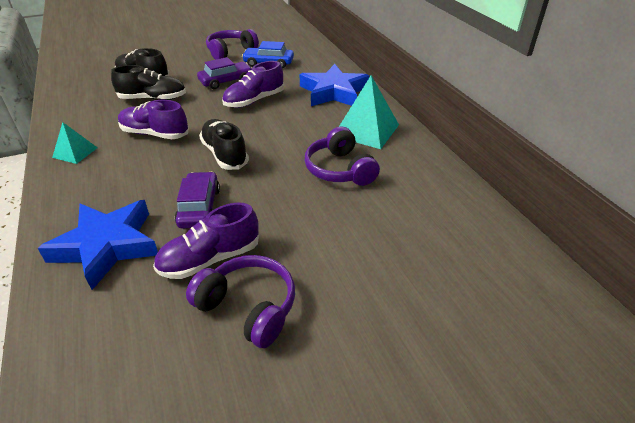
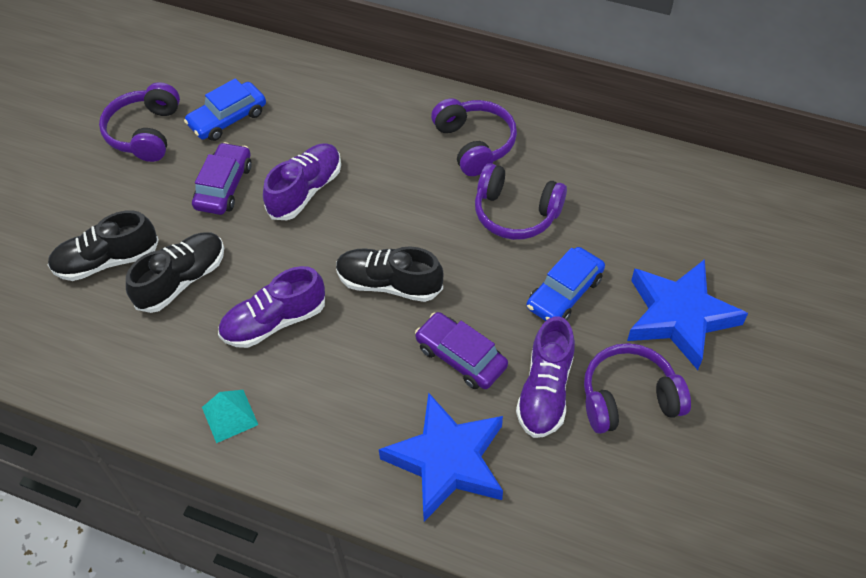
camera: 45 degrees left, 15 degrees up
purple shoe [222,61,284,108] -> purple shoe turned 150 degrees counterclockwise [263,143,341,220]
blue star [300,64,369,106] -> blue star moved to [627,259,748,370]
turquoise pyramid [339,76,399,149] -> purple headphones [431,98,517,176]
none -> blue car [527,247,605,321]

